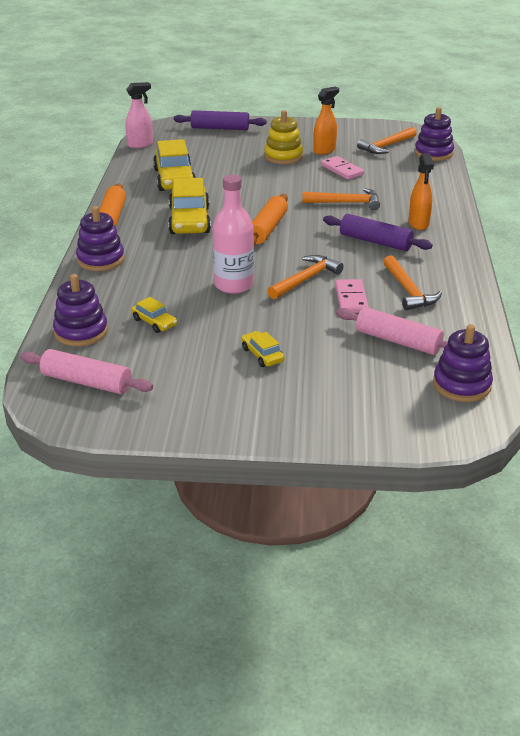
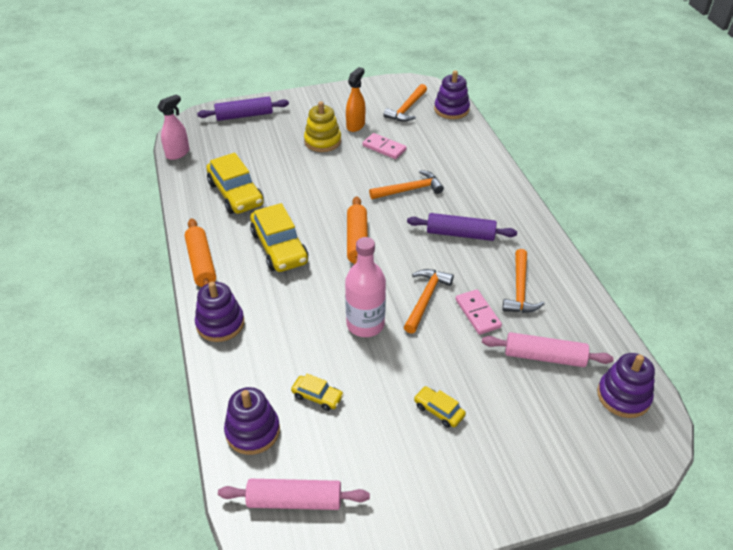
camera: 20 degrees left, 10 degrees up
orange hammer [383,255,442,310] -> orange hammer turned 45 degrees clockwise [502,249,544,313]
orange spray bottle [409,153,434,230] -> none

